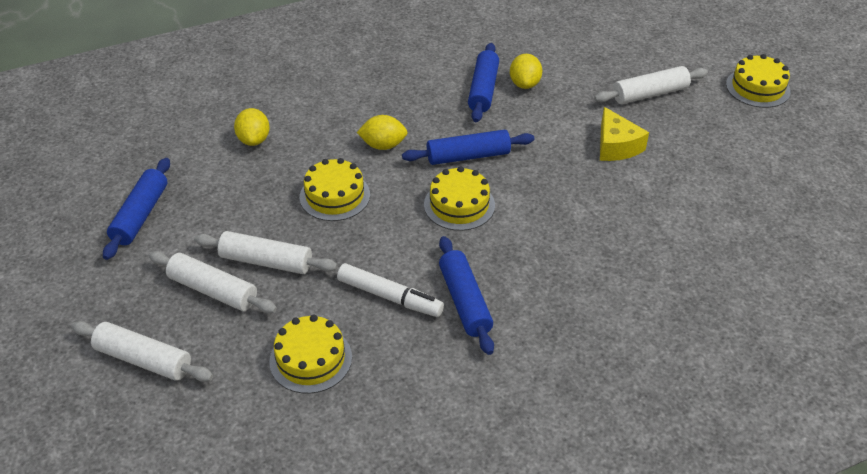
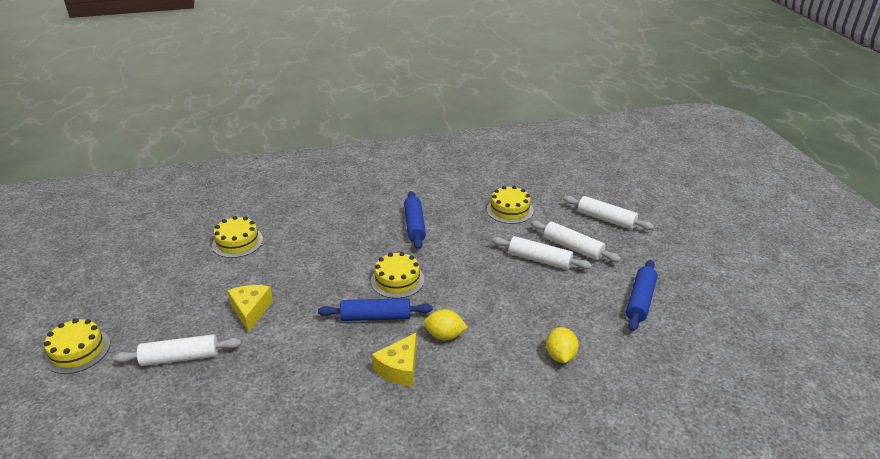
camera: 170 degrees left, 10 degrees down
yellow cake [300,158,370,221] -> yellow cake moved to [212,216,263,258]
white marker [337,263,444,317] -> none
blue rolling pin [468,43,499,122] -> none
yellow lemon [510,54,542,89] -> none
none -> yellow cheese [372,333,417,386]

